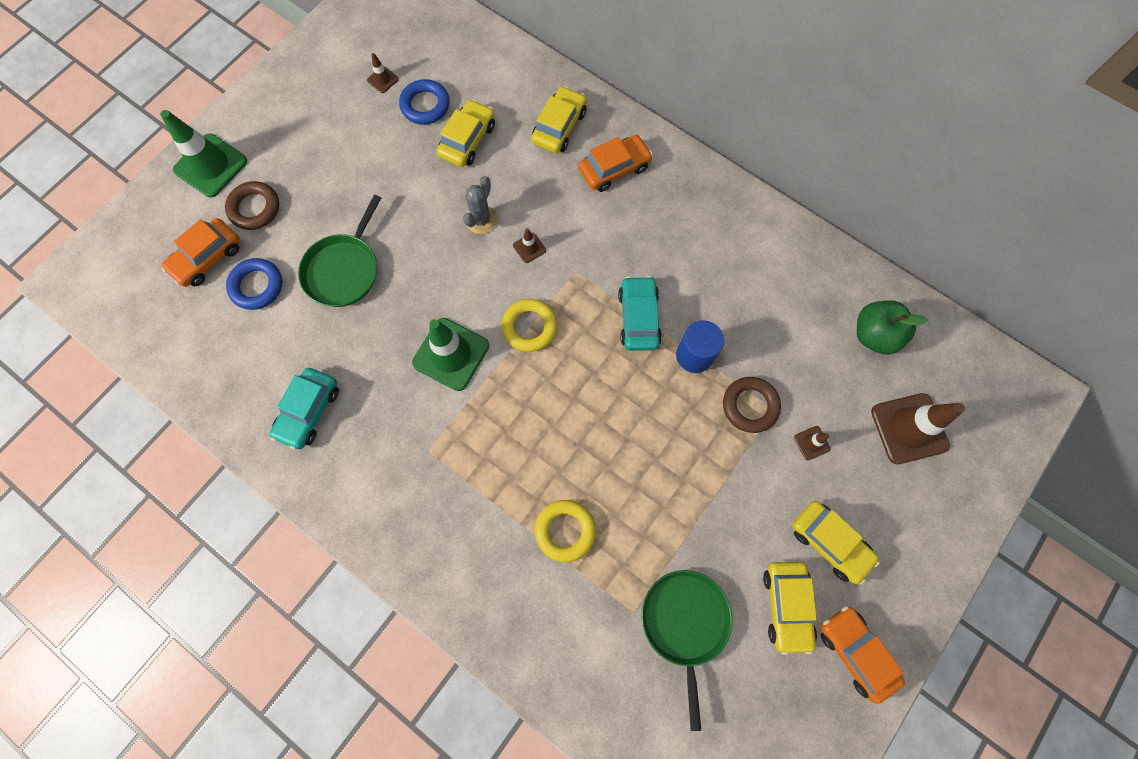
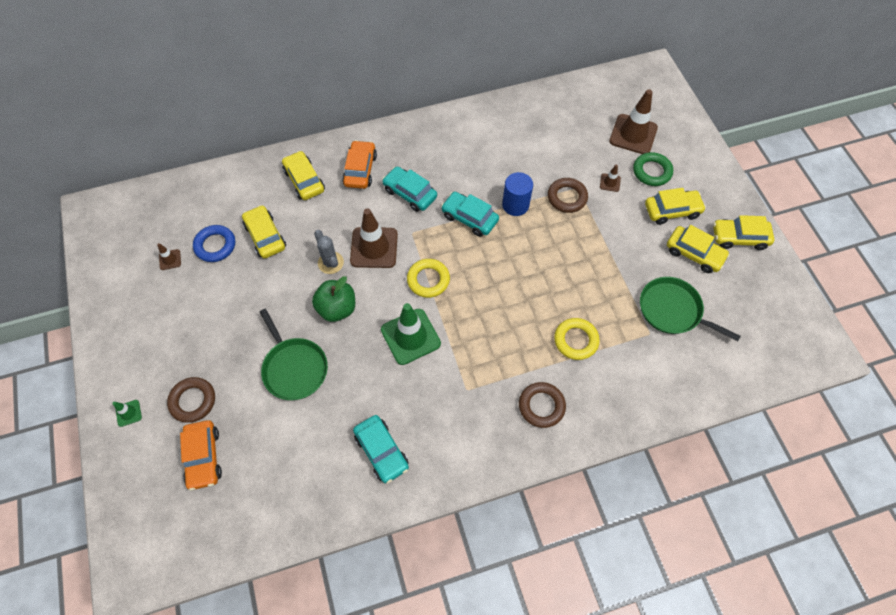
camera: 55 degrees left, 10 degrees down
green traffic cone [160,110,247,197] -> green traffic cone [112,400,142,427], size x0.45
blue ring [226,258,282,310] -> none
brown traffic cone [513,228,546,263] -> brown traffic cone [350,208,398,268], size x2.22
orange car [821,606,905,704] -> yellow car [713,215,774,250]
green apple [857,300,927,355] -> green apple moved to [312,276,355,322]
none -> turquoise car [382,166,437,212]
none -> brown ring [519,382,566,428]
none -> green ring [633,152,673,186]

